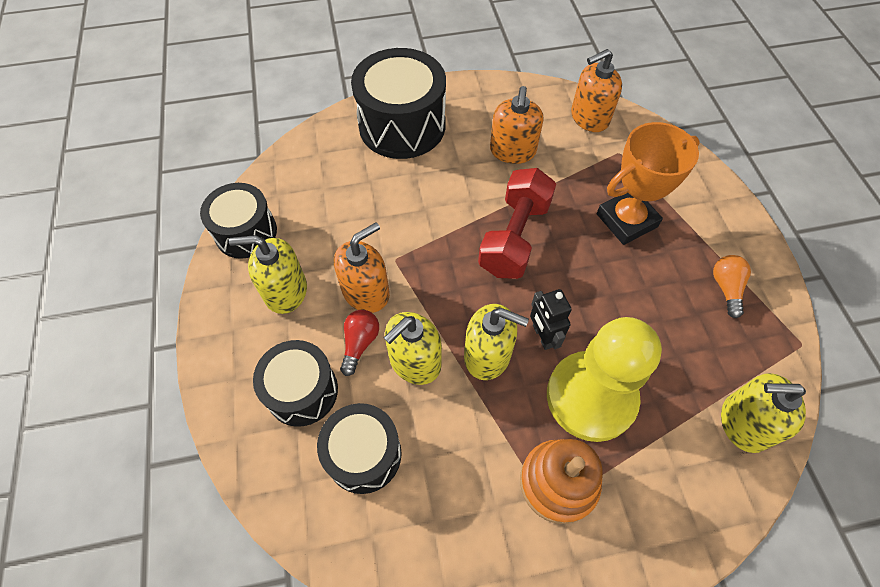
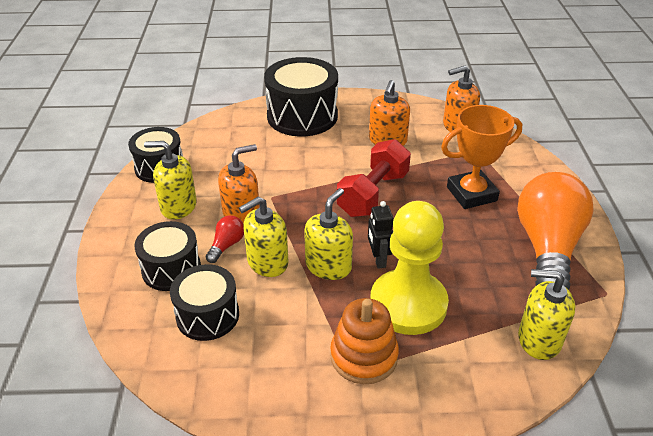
camera: 10 degrees right, 20 degrees down
yellow soap dispenser [464,304,529,380] -> yellow soap dispenser turned 90 degrees counterclockwise [304,188,353,280]
orange light bulb [713,255,751,318] -> orange light bulb [517,172,594,290], size x2.46

